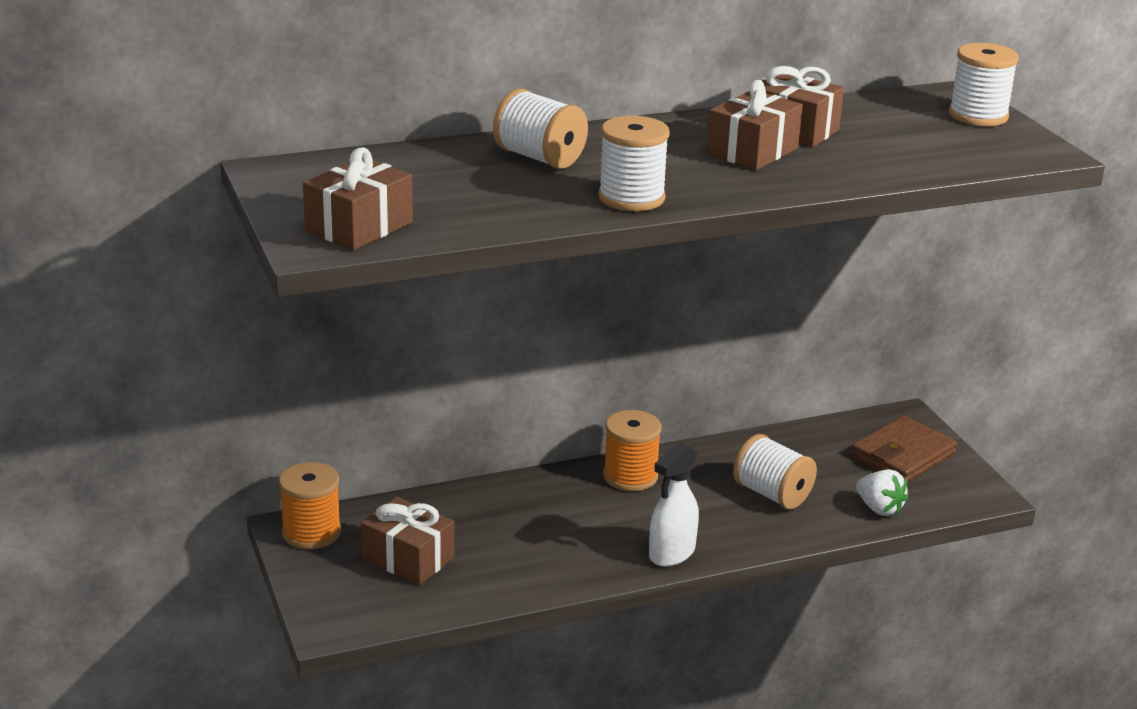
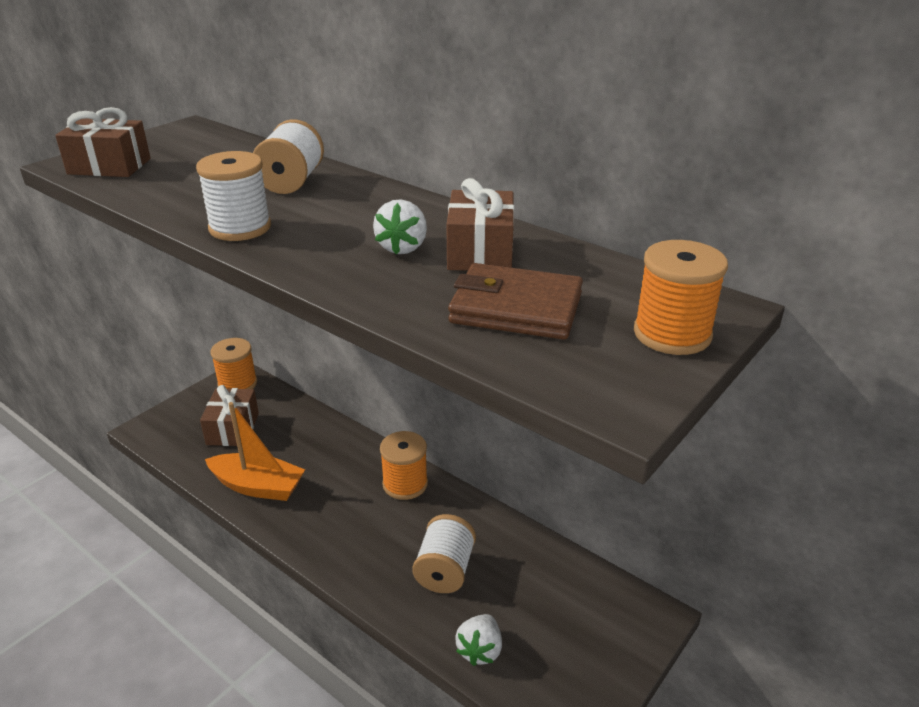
camera: 60 degrees right, 5 degrees up
white spray bottle [649,443,699,567] -> none
brown gift [707,80,803,170] -> white strawberry [373,199,427,255]
brown wallet [851,416,957,483] -> brown wallet moved to [448,263,583,340]
white spool [949,43,1019,126] -> orange spool [634,240,728,355]
none -> orange boat [205,402,305,501]

